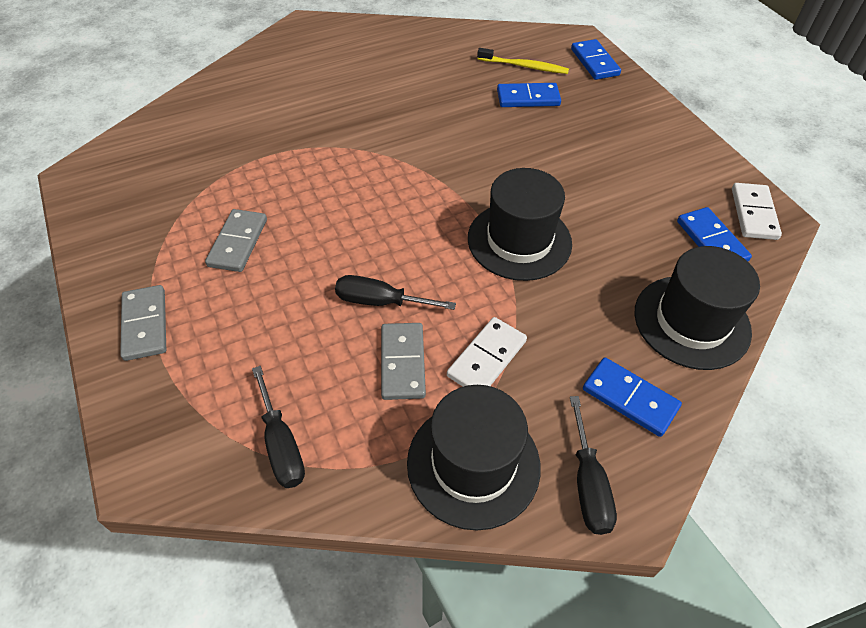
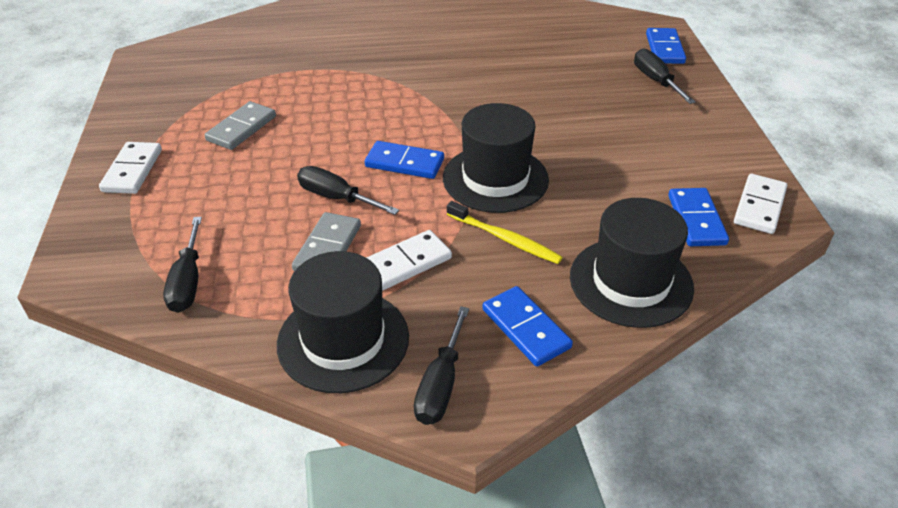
camera: 20 degrees right, 10 degrees down
grey domino [120,285,166,361] -> white domino [99,142,162,194]
yellow toothbrush [477,48,569,74] -> yellow toothbrush moved to [447,201,563,264]
blue domino [497,83,561,107] -> blue domino moved to [365,141,444,179]
none -> black screwdriver [634,48,695,104]

